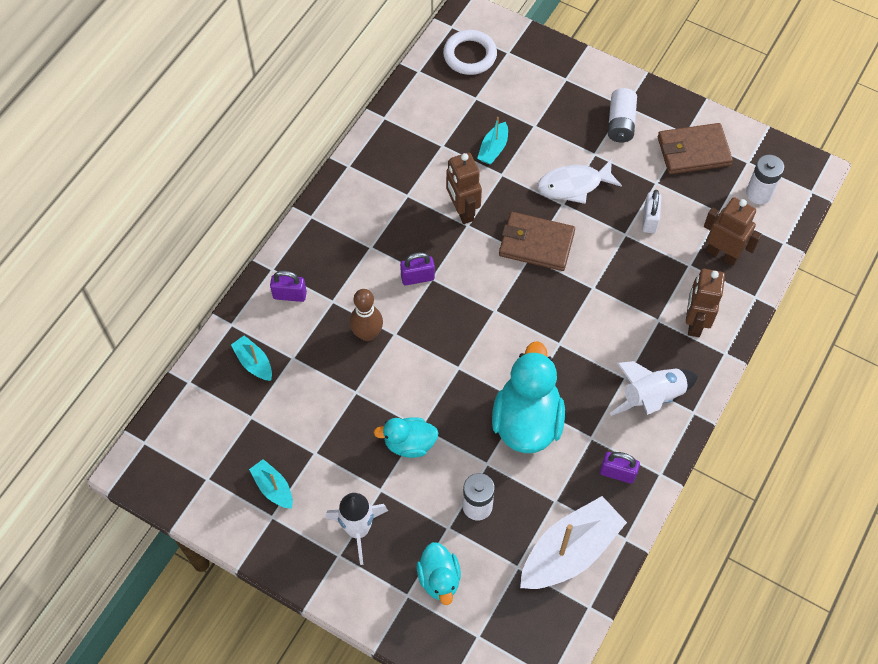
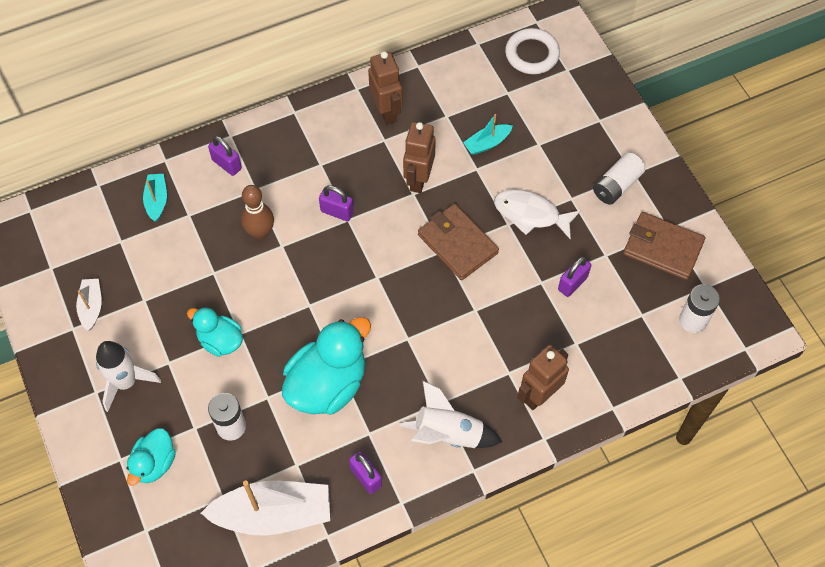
camera: 35 degrees right, 0 degrees up
turquoise boat [249,459,293,509] -> white boat [76,278,102,331]
white padlock [642,190,661,233] -> purple padlock [558,256,591,297]
brown robot [704,197,762,266] -> brown robot moved to [368,51,402,125]

